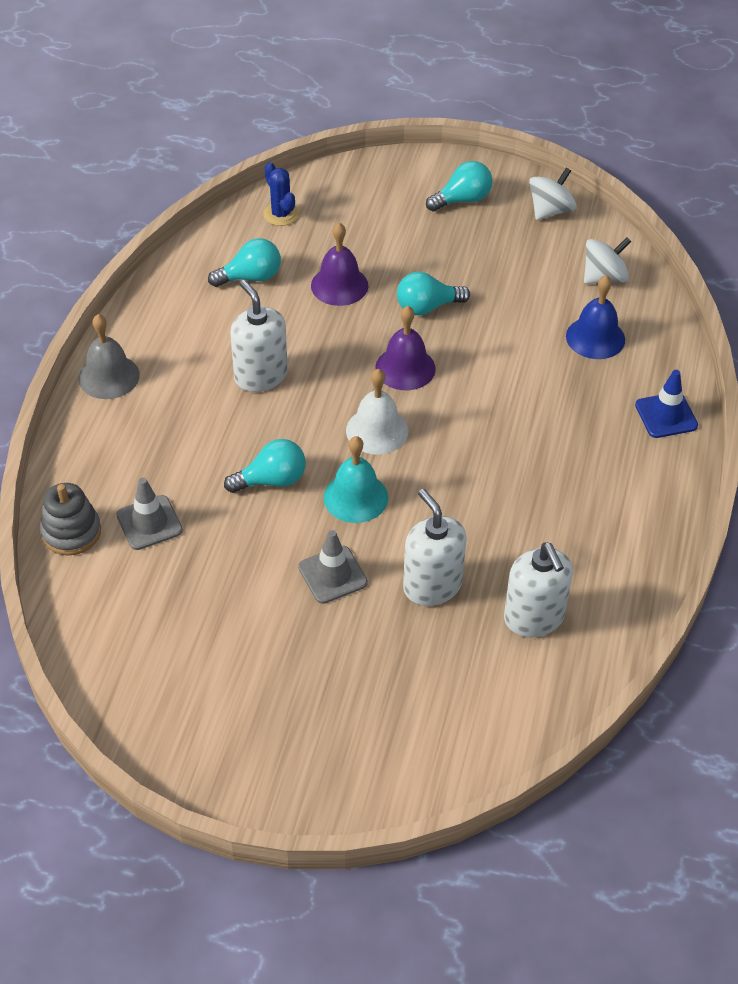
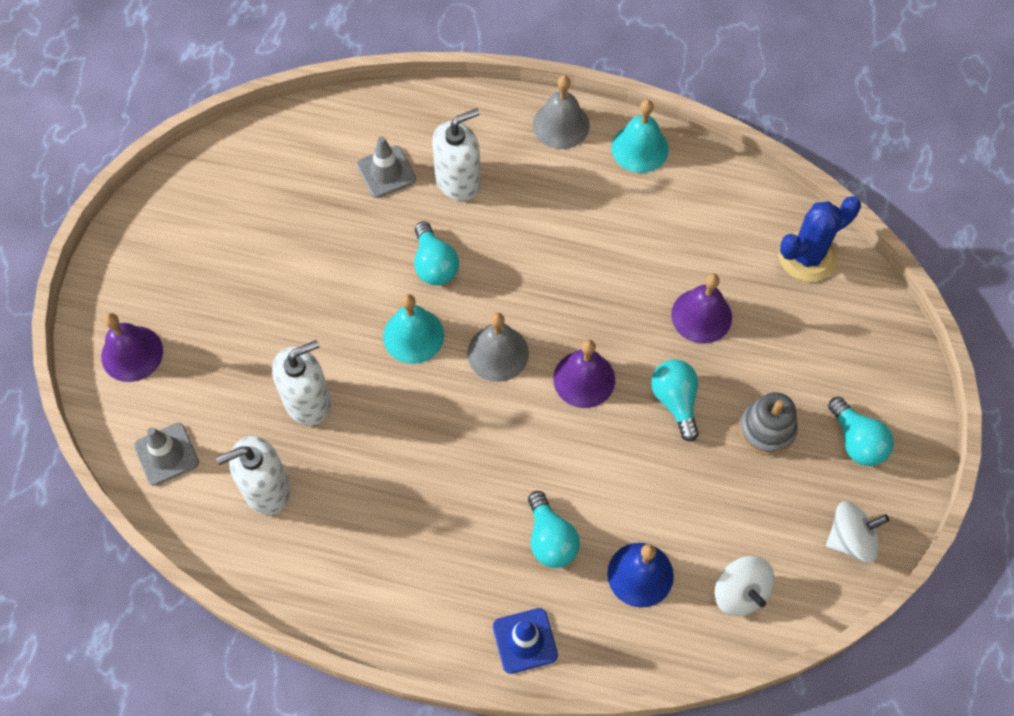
camera: 90 degrees right, 15 degrees up
grey stacking toy [40,483,101,556] -> grey stacking toy moved to [739,392,798,456]
turquoise light bulb [208,238,281,287] -> turquoise light bulb moved to [528,491,580,568]
white soap dispenser [230,280,288,392] -> white soap dispenser moved to [432,108,481,201]
blue cactus [263,162,299,226] -> blue cactus [779,196,861,282], size x1.52
grey traffic cone [298,530,368,604] -> grey traffic cone moved to [134,423,199,486]
white bell [346,369,408,455] -> grey bell [467,313,529,382]
white spinning top [529,168,577,220] -> white spinning top turned 60 degrees counterclockwise [826,501,889,563]
none -> purple bell [101,313,163,382]
none -> turquoise bell [611,100,669,173]

